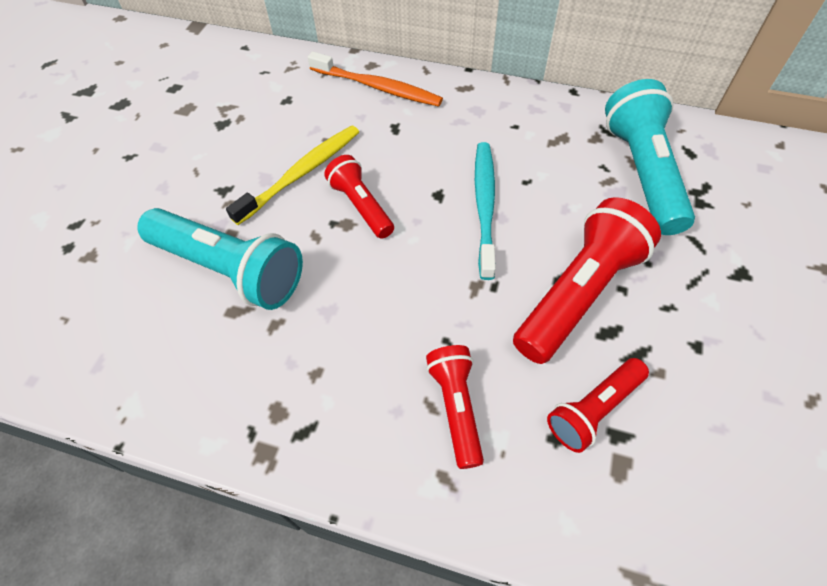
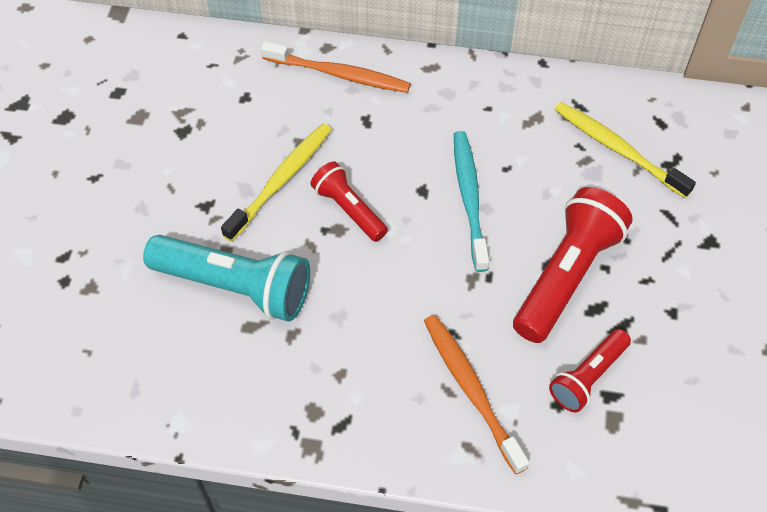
camera: 10 degrees left, 0 degrees up
red flashlight [426,345,484,469] -> orange toothbrush [424,315,529,474]
turquoise flashlight [605,79,695,235] -> yellow toothbrush [554,102,696,198]

